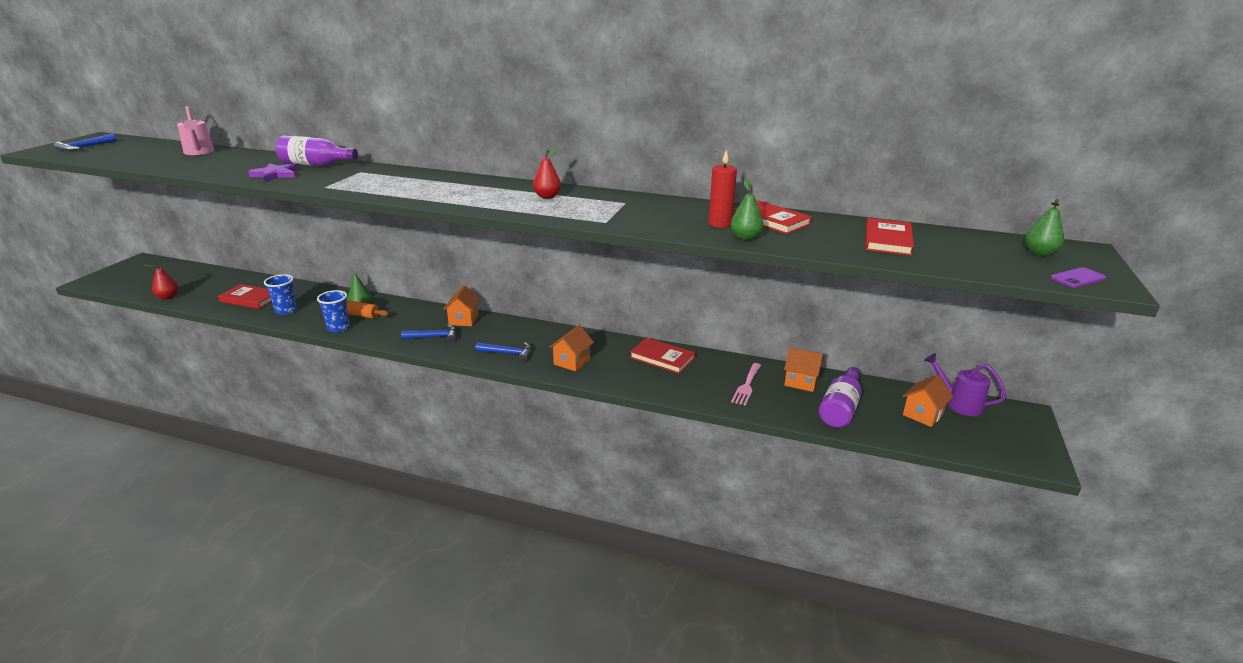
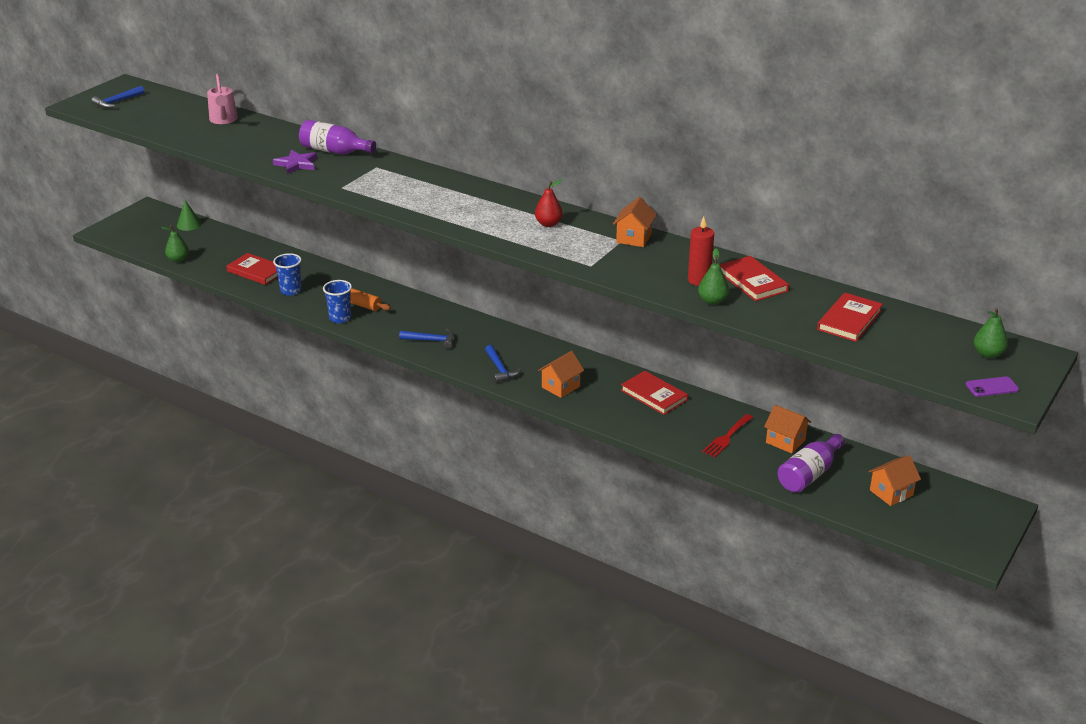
camera: 15 degrees right, 5 degrees up
red pear [144,263,179,299] -> green pear [161,225,189,262]
green cone [347,273,372,303] -> green cone moved to [177,200,202,231]
orange house [443,286,480,326] -> orange house moved to [613,197,657,247]
blue hammer [475,342,531,362] -> blue hammer turned 45 degrees clockwise [485,345,521,383]
pink fork [731,363,761,406] -> red fork [702,414,753,457]
purple watering can [924,353,1007,416] -> none

